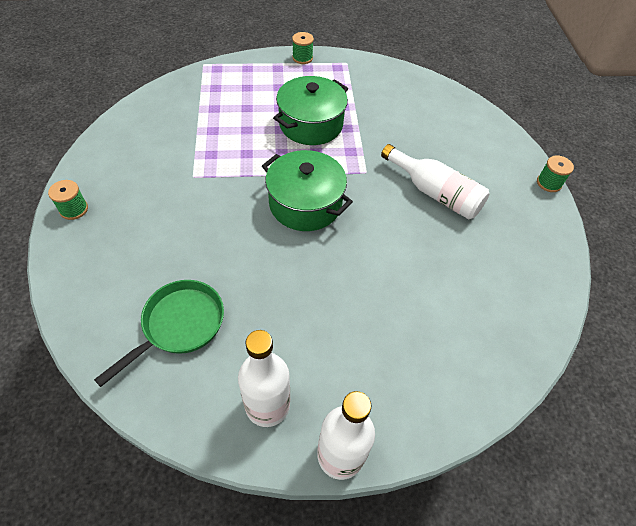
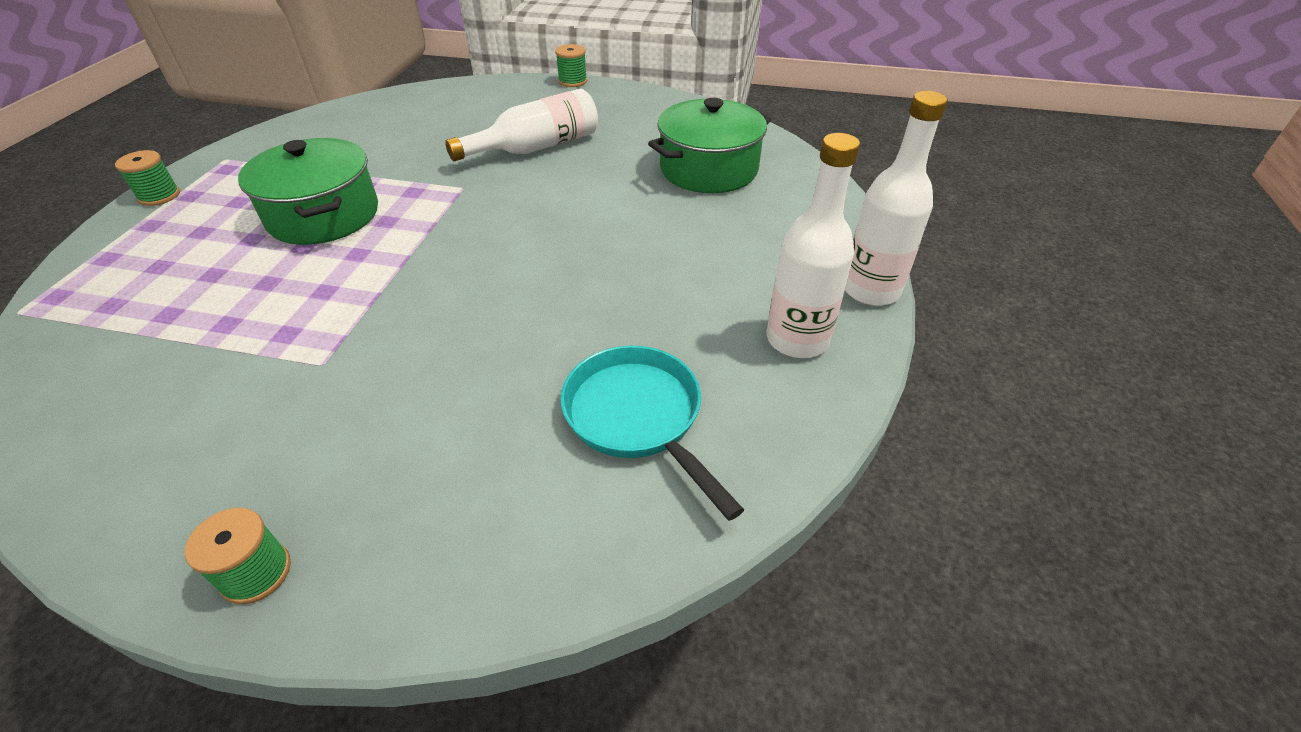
camera: 70 degrees left, 10 degrees down
green pan [94,280,224,387] -> turquoise pan [561,346,744,521]
green pot [262,150,353,231] -> green pot moved to [648,98,772,193]

